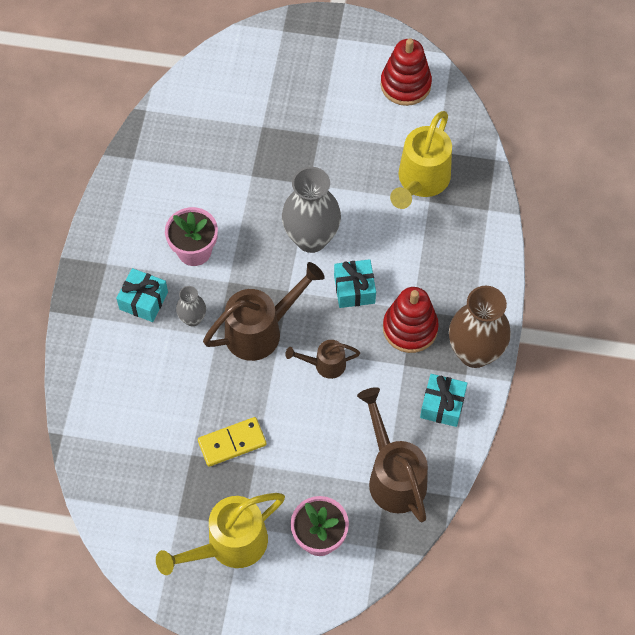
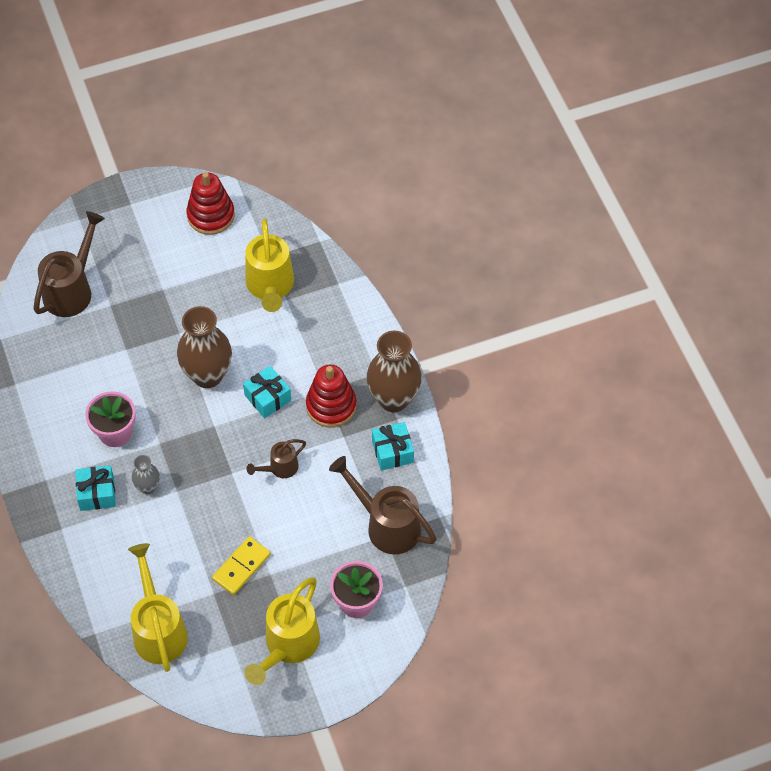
camera: 30 degrees left, 5 degrees down
brown watering can [203,262,325,361] -> brown watering can moved to [33,211,105,317]
grey vase [282,167,341,253] -> brown vase [177,306,232,388]
none -> yellow watering can [128,543,188,672]

